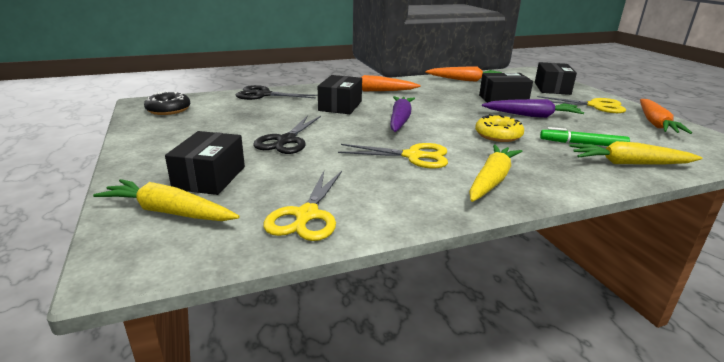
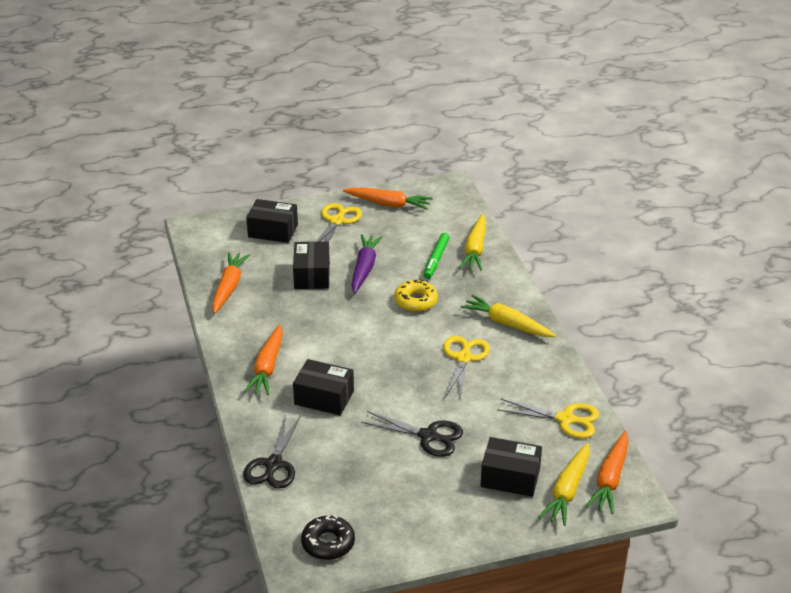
camera: 85 degrees left, 10 degrees up
purple carrot [390,96,415,132] -> none
none -> orange carrot [585,431,629,514]

